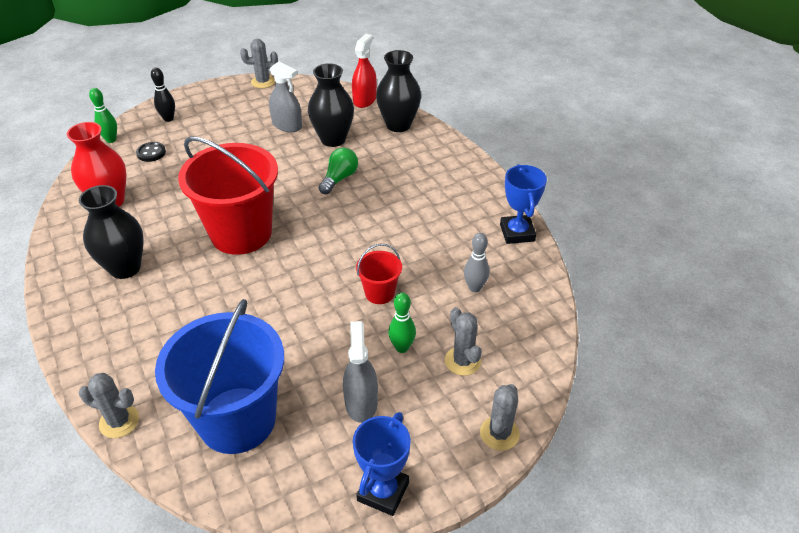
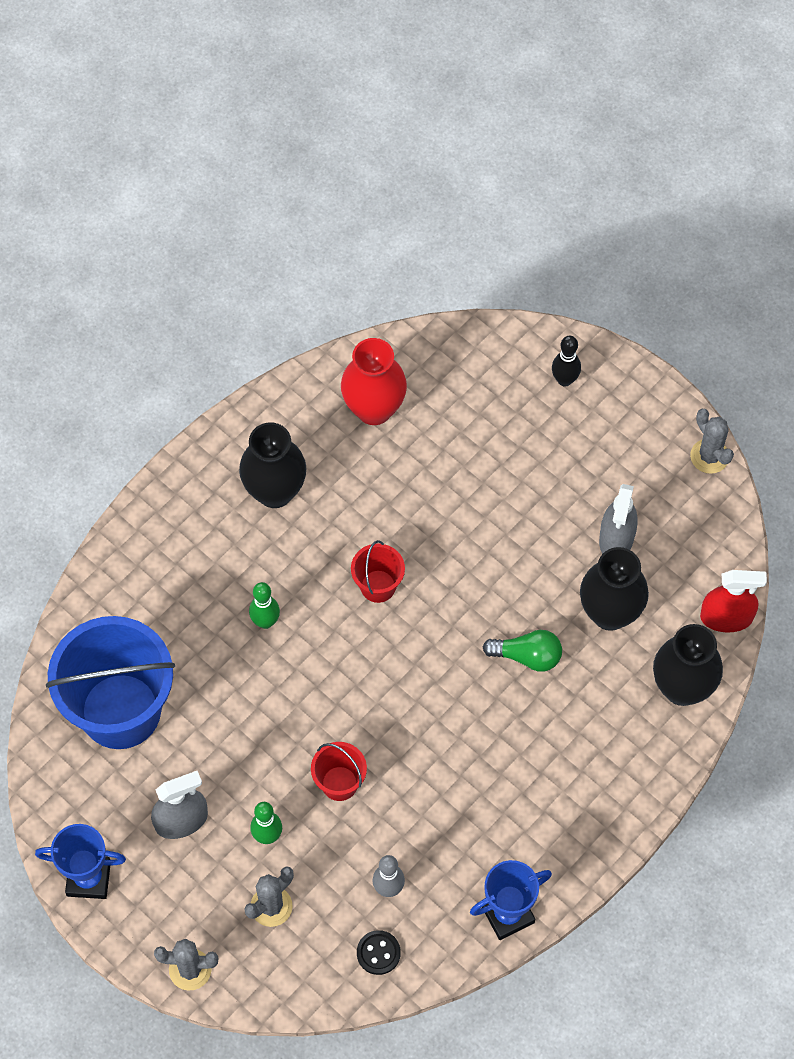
camera: 70 degrees right, 20 degrees up
grey cactus [79,373,139,438] -> none
green bowling pin [89,88,117,143] -> green bowling pin moved to [249,582,280,629]
black button [136,142,166,162] -> black button moved to [357,930,401,975]
red bucket [178,136,278,255] -> red bucket [351,540,405,603], size x0.45

